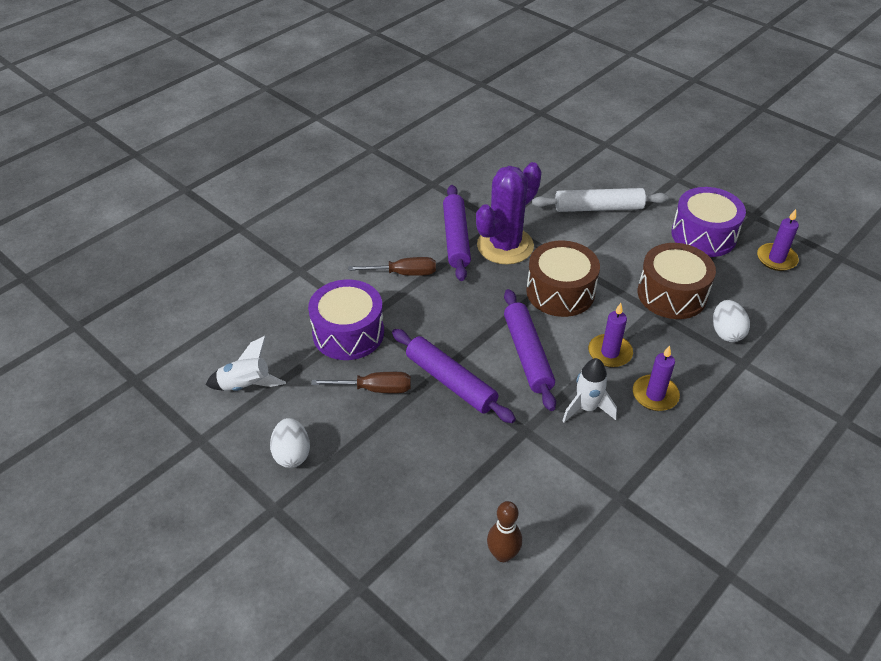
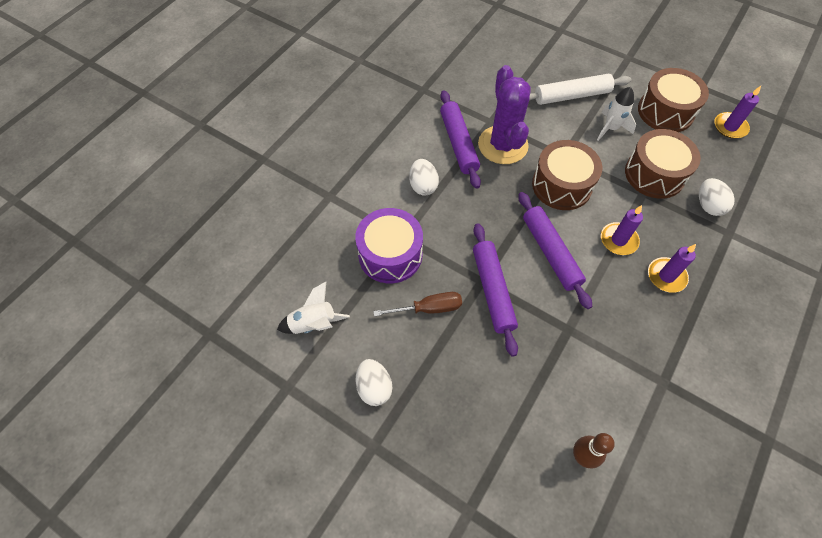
camera: 10 degrees left, 15 degrees up
brown screwdriver [348,257,436,276] -> white egg [409,159,439,196]
purple rolling pin [392,329,516,423] -> purple rolling pin turned 45 degrees clockwise [473,223,518,357]
purple cactus [476,162,542,264] -> purple cactus turned 45 degrees counterclockwise [478,65,531,164]
white rocket [562,358,617,423] -> white rocket moved to [597,87,636,141]
purple drum [672,187,746,257] -> brown drum [638,68,709,132]

